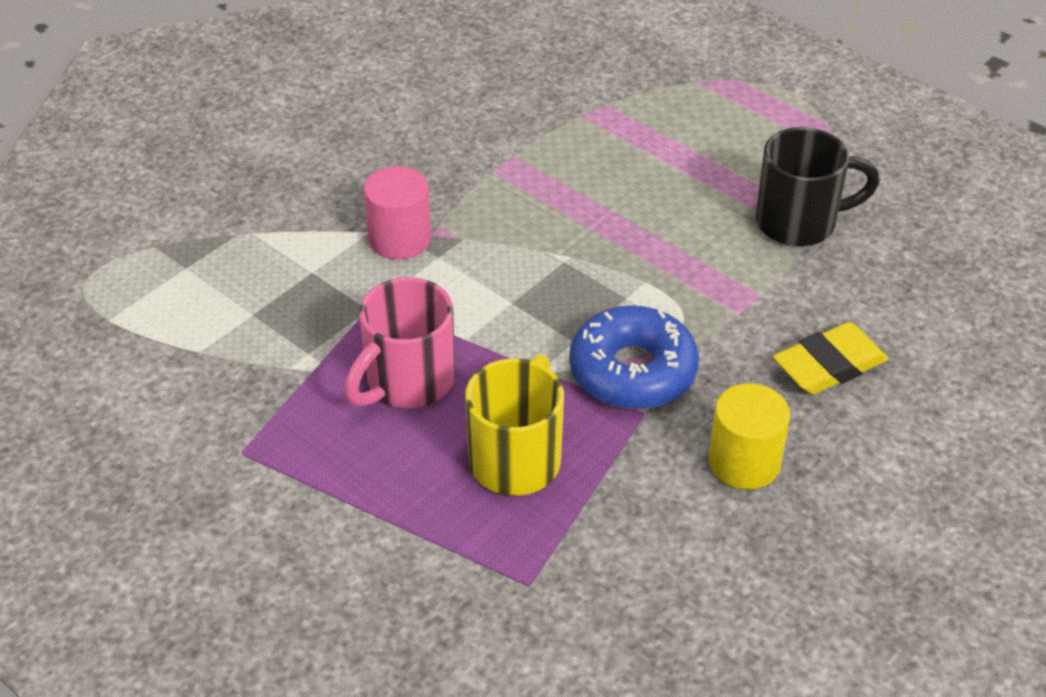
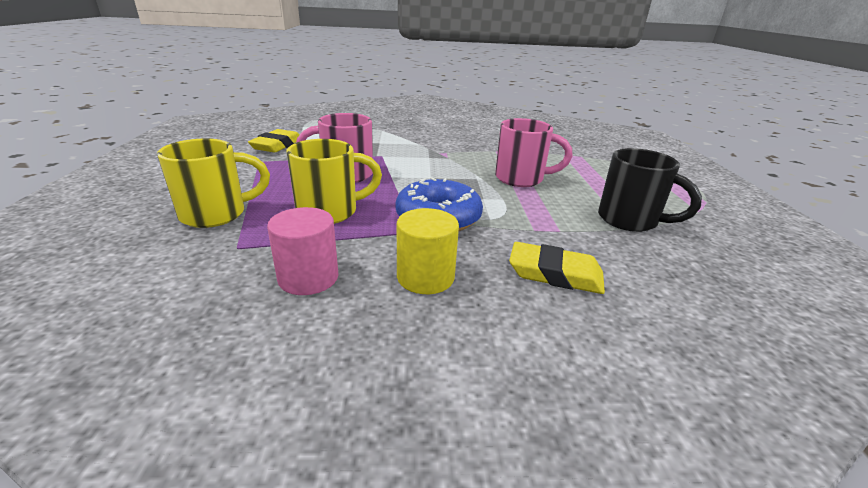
camera: 45 degrees right, 15 degrees down
pink cylinder [364,166,431,260] -> pink cylinder moved to [267,207,339,295]
none -> yellow mug [157,139,270,228]
none -> yellow eraser [248,129,299,153]
none -> pink mug [495,118,573,187]

